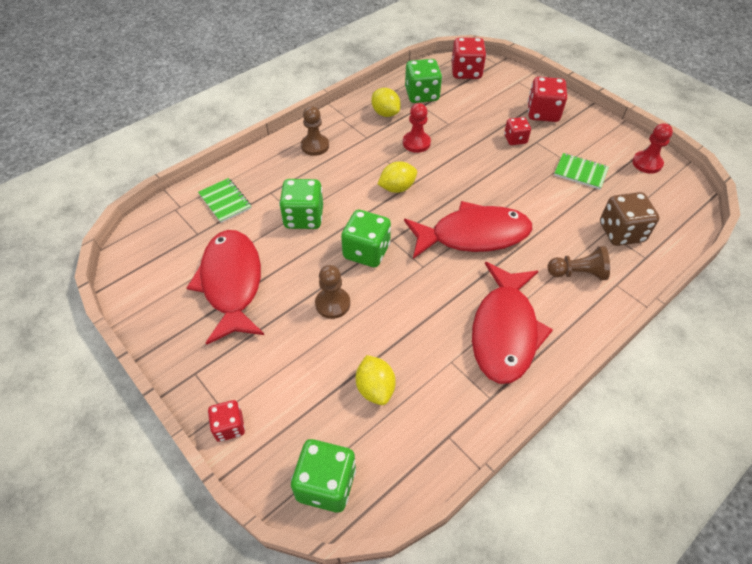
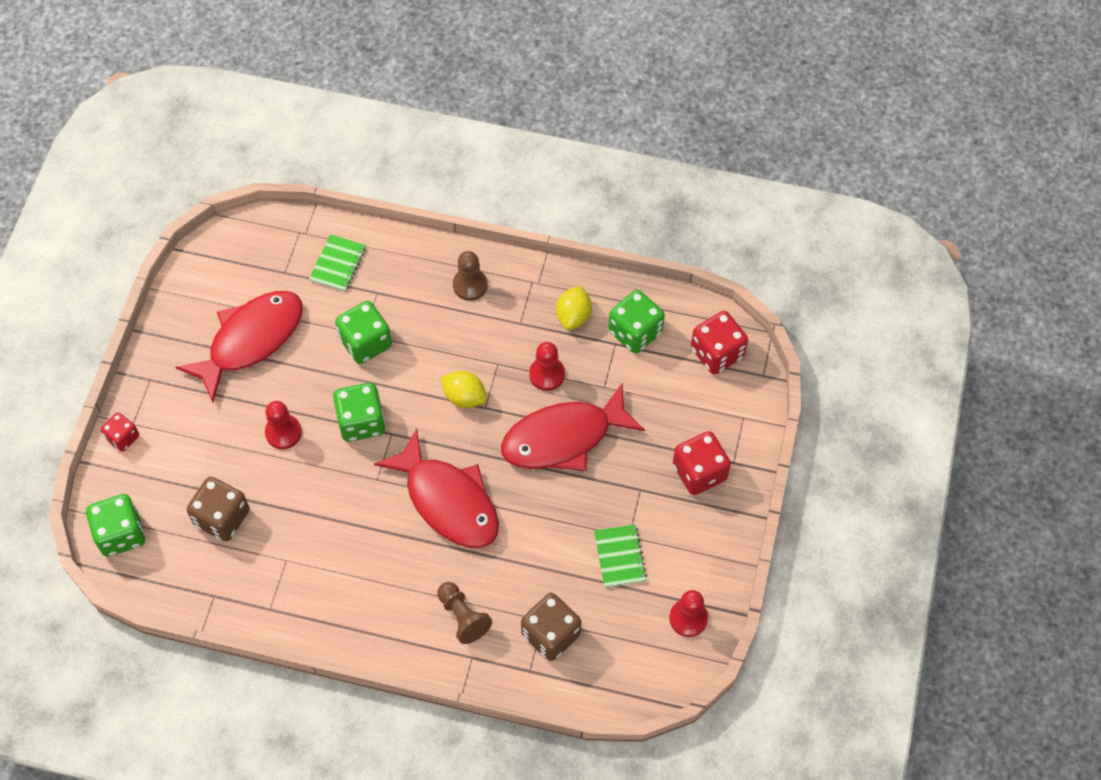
camera: 55 degrees right, 10 degrees up
brown pawn [315,265,350,319] -> red pawn [265,401,302,449]
yellow lemon [356,355,396,405] -> brown dice [187,477,249,541]
red fish [472,262,553,384] -> red fish moved to [501,384,645,471]
red dice [504,117,531,145] -> none

